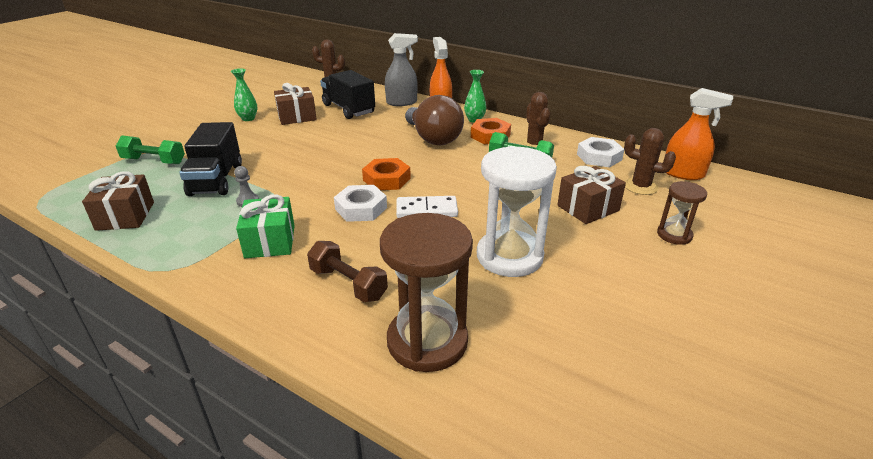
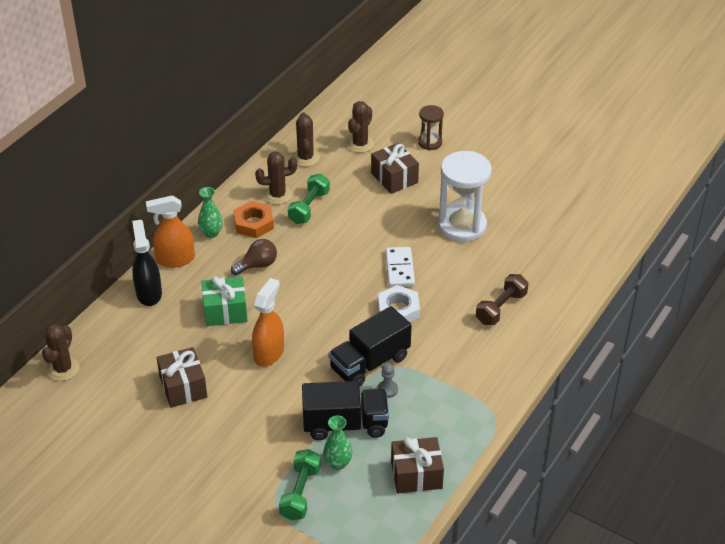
camera: 90 degrees left, 10 degrees up
green vase [231,68,258,121] -> green vase moved to [323,415,352,470]
green gift [236,194,295,258] -> green gift moved to [202,276,248,326]
black truck [320,70,375,119] -> black truck moved to [328,306,412,387]
orange nut [362,158,411,190] -> none
brown hourglass [380,213,473,372] -> none
grey spray bottle [385,33,418,106] -> black spray bottle [132,220,162,306]
brown light bulb [405,95,464,145] -> brown light bulb [231,239,277,276], size x0.55
white nut [577,137,624,167] -> brown cactus [292,112,320,167]
orange spray bottle [665,88,733,180] -> orange spray bottle moved to [252,278,284,367]

